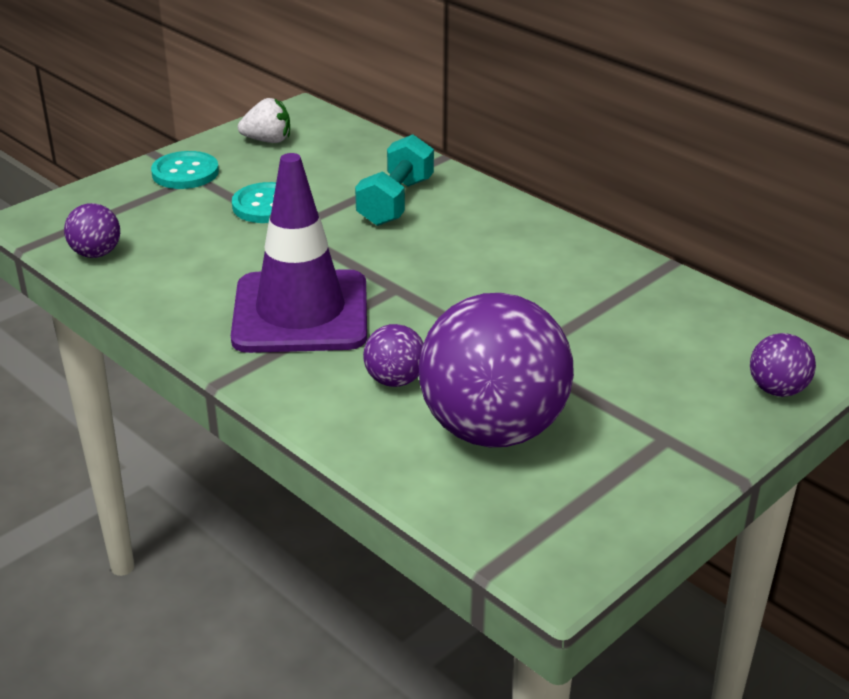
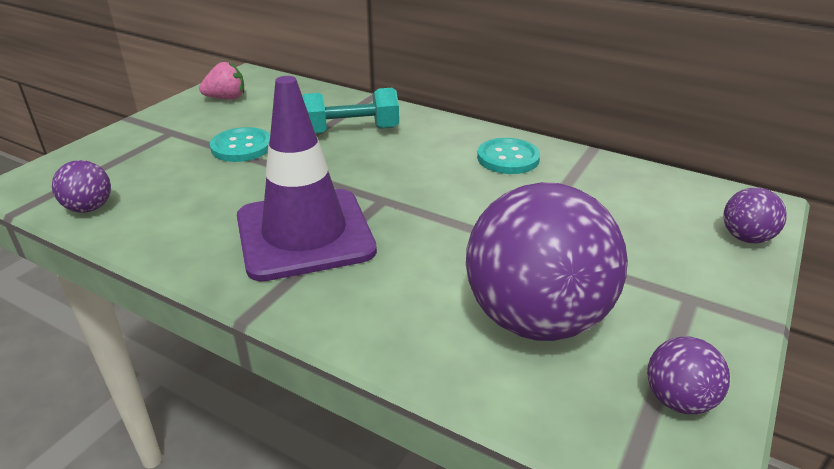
camera: 15 degrees left, 0 degrees up
turquoise button [151,151,219,189] -> turquoise button moved to [477,138,540,174]
white strawberry [238,98,290,143] -> pink strawberry [199,61,244,99]
turquoise dumbbell [355,135,434,226] -> turquoise dumbbell turned 75 degrees clockwise [302,88,399,134]
purple ball [363,324,423,387] -> purple ball moved to [647,336,730,414]

